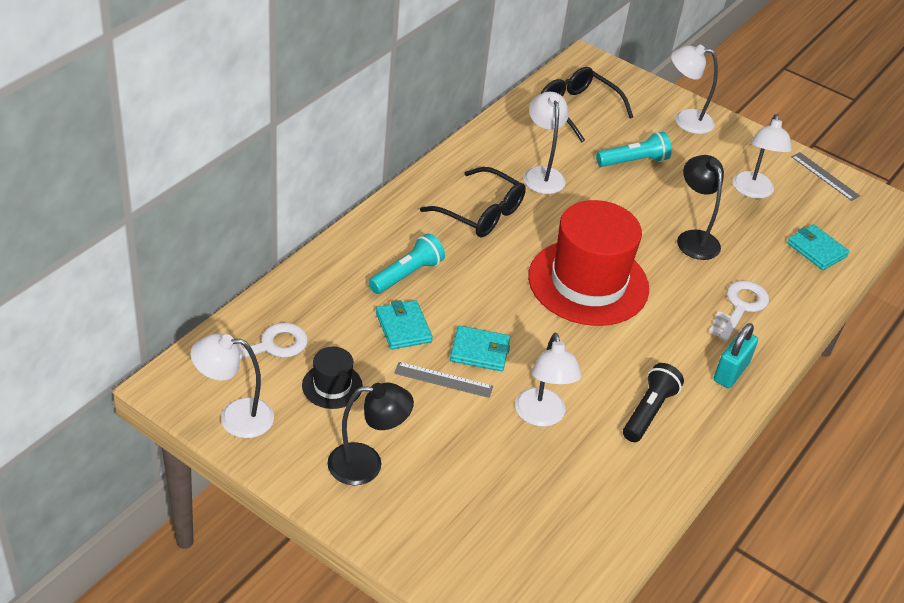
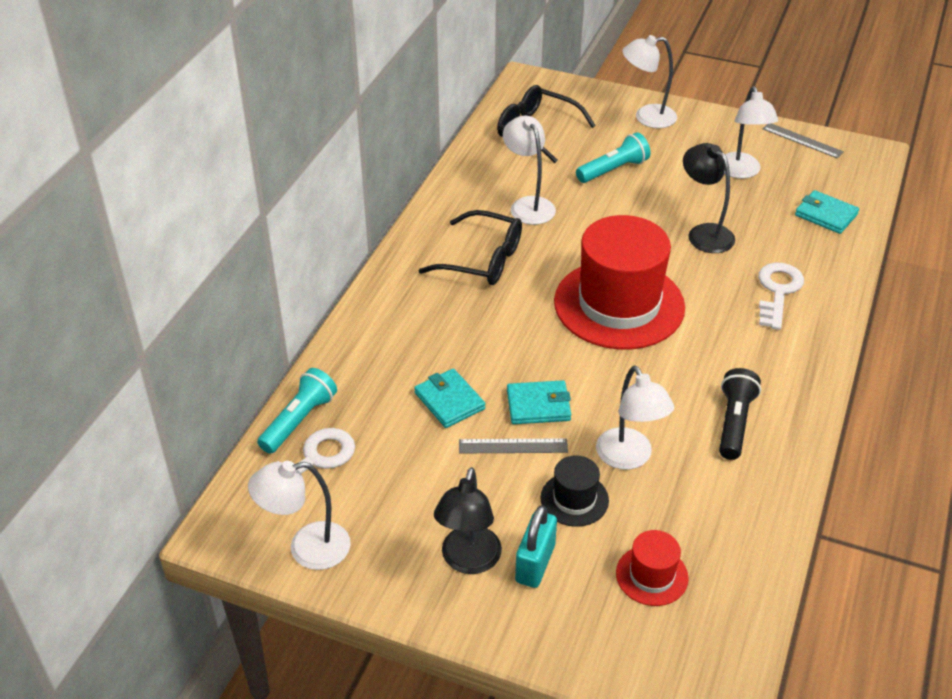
camera: 10 degrees left, 0 degrees up
black hat [302,347,363,409] -> black hat moved to [540,455,609,527]
black lamp [328,383,414,485] -> black lamp turned 120 degrees clockwise [434,467,502,574]
turquoise flashlight [368,233,445,294] -> turquoise flashlight moved to [257,368,337,454]
turquoise padlock [714,323,758,388] -> turquoise padlock moved to [515,505,557,588]
none -> red hat [616,530,689,606]

